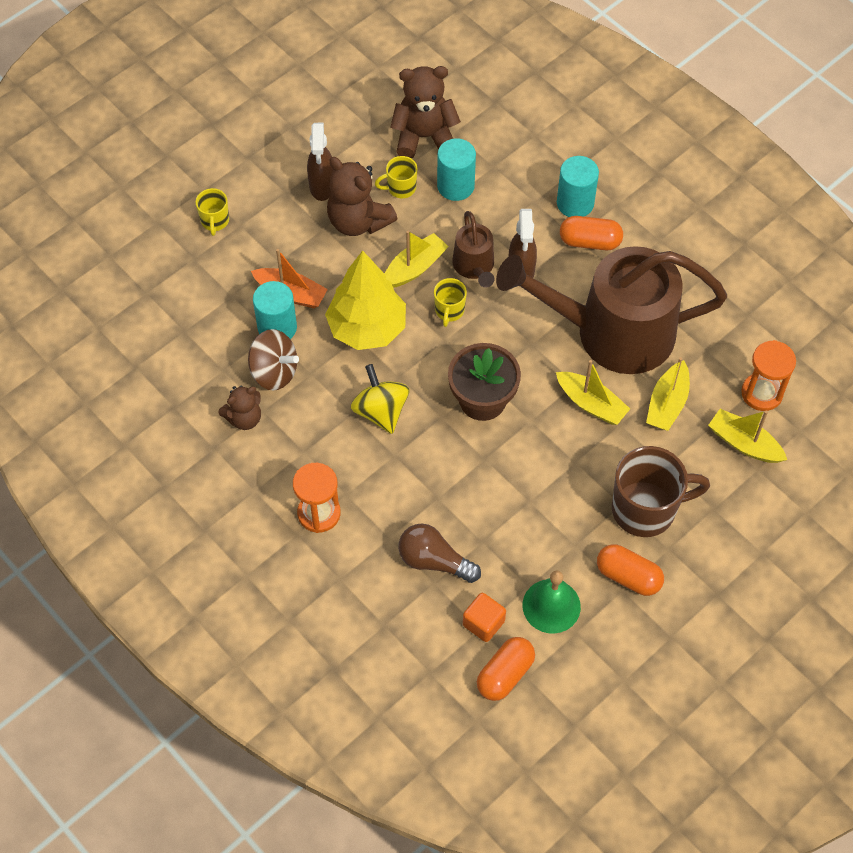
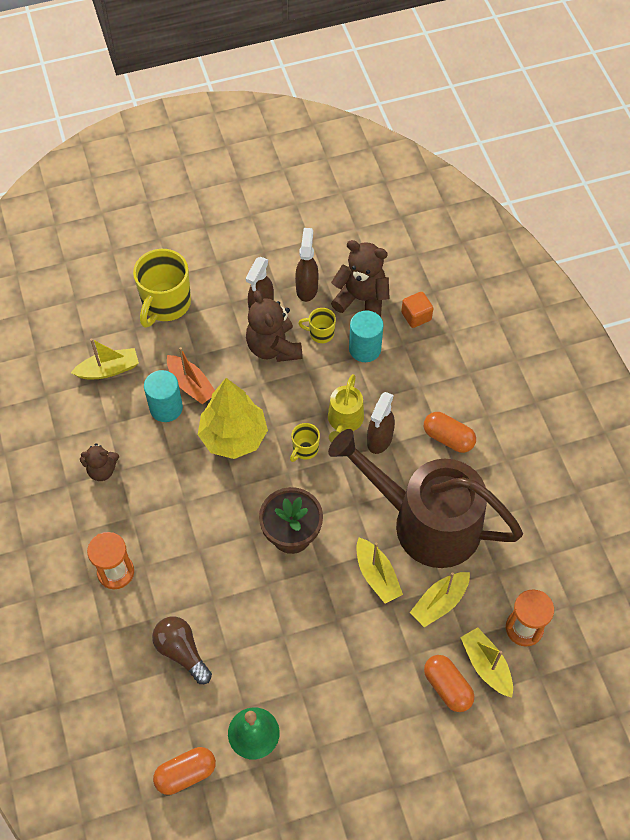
camera: 25 degrees right, 0 degrees up
yellow mug [196,188,229,236] -> yellow mug [133,249,191,328], size x2.02
brown spinning top [248,329,299,391] -> none
yellow spinning top [351,364,410,434] -> none
yellow boat [385,231,449,288] -> yellow boat moved to [71,338,139,379]
brown watering can [452,211,494,288] -> yellow watering can [328,374,364,443]
orange cube [463,593,506,642] -> orange cube moved to [401,292,433,328]
turquoise cylinder [557,156,599,217] -> none
orange capsule [597,544,664,596] -> orange capsule moved to [424,655,475,712]
brown mug [612,446,710,537] -> none
none -> brown spray bottle [295,228,319,302]

